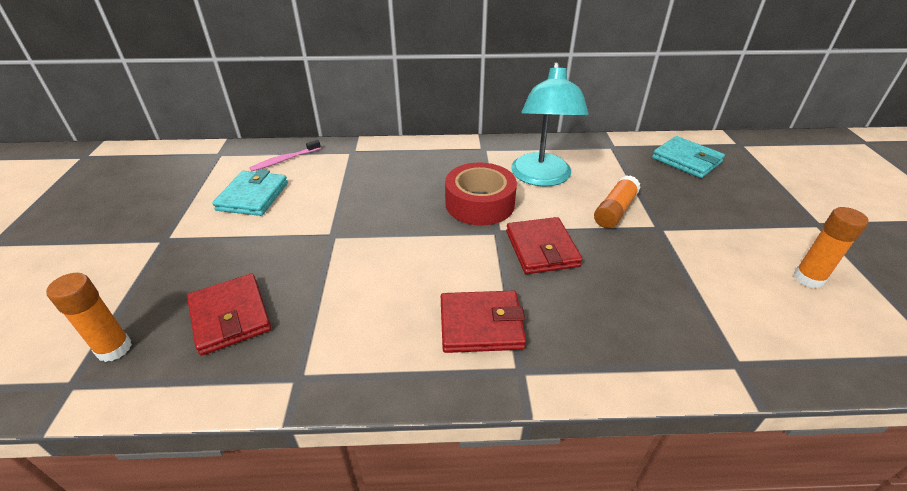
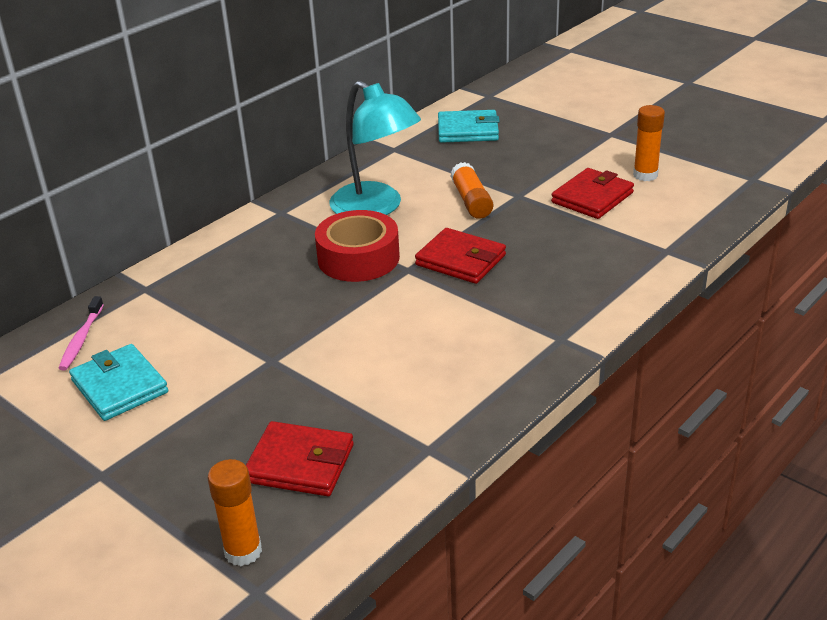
camera: 45 degrees left, 5 degrees down
red wallet [441,291,526,353] -> red wallet moved to [551,168,634,219]

